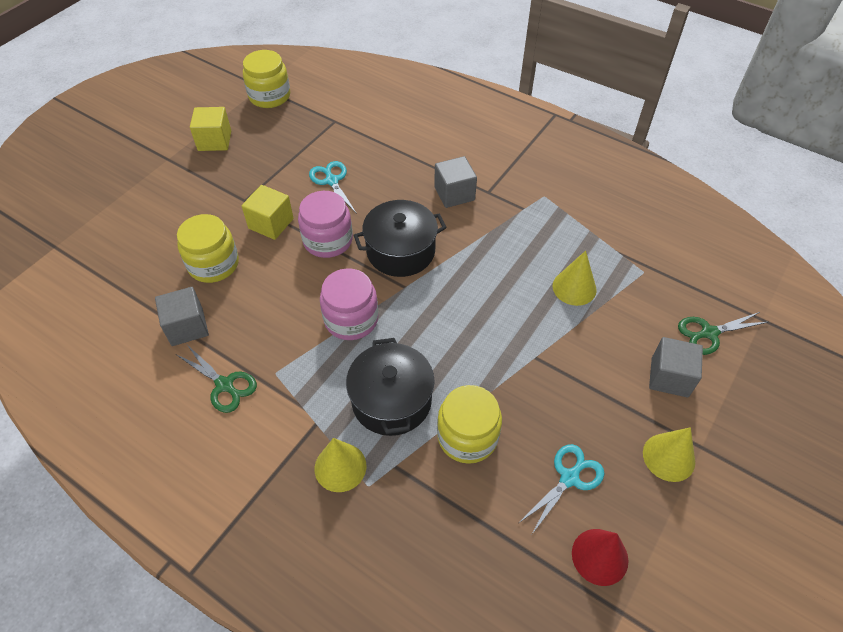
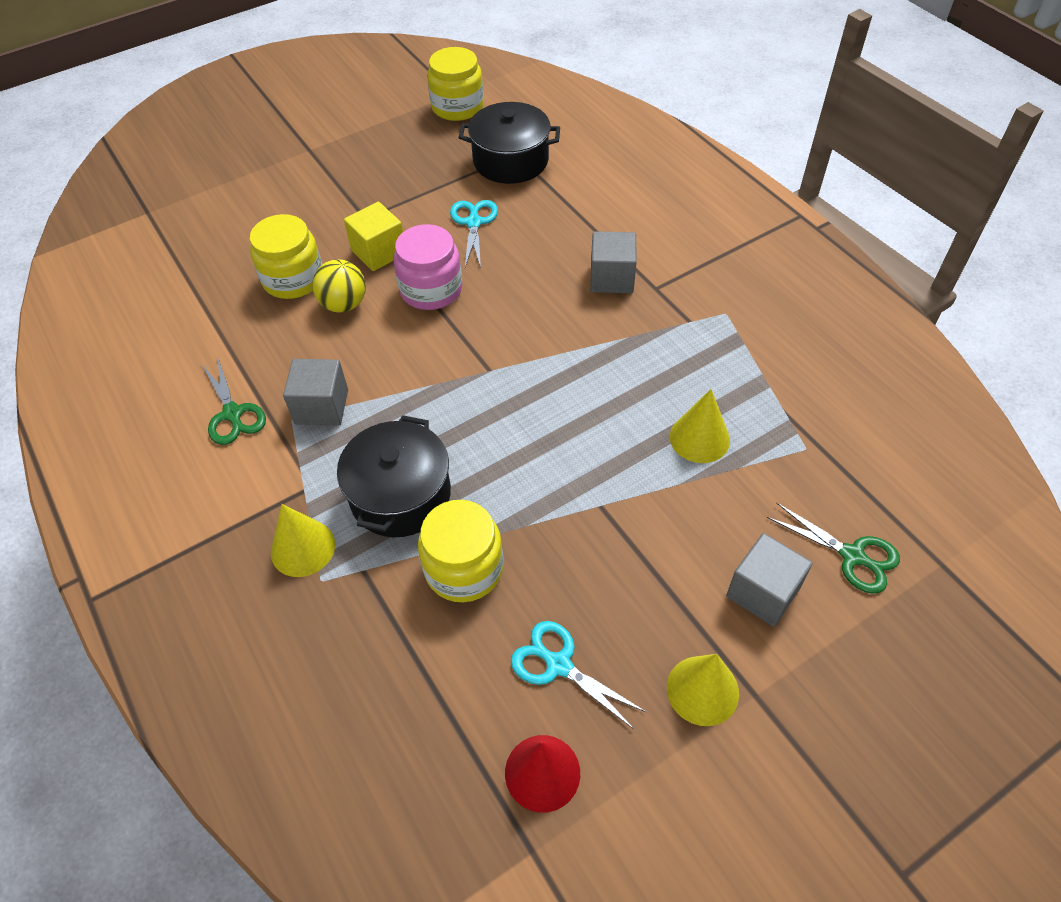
camera: 25 degrees right, 0 degrees up
grey cube [155,287,209,346] -> grey cube moved to [283,359,348,426]
yellow cube [190,107,231,151] -> none
pink jar [320,268,379,340] -> none
black pot [353,200,447,277] -> black pot moved to [458,102,560,184]
turquoise scissors [519,444,604,534] -> turquoise scissors turned 120 degrees counterclockwise [511,621,647,730]
green scissors [678,312,768,355] -> green scissors turned 150 degrees counterclockwise [767,503,900,594]
none -> yellow ball [312,259,366,313]

